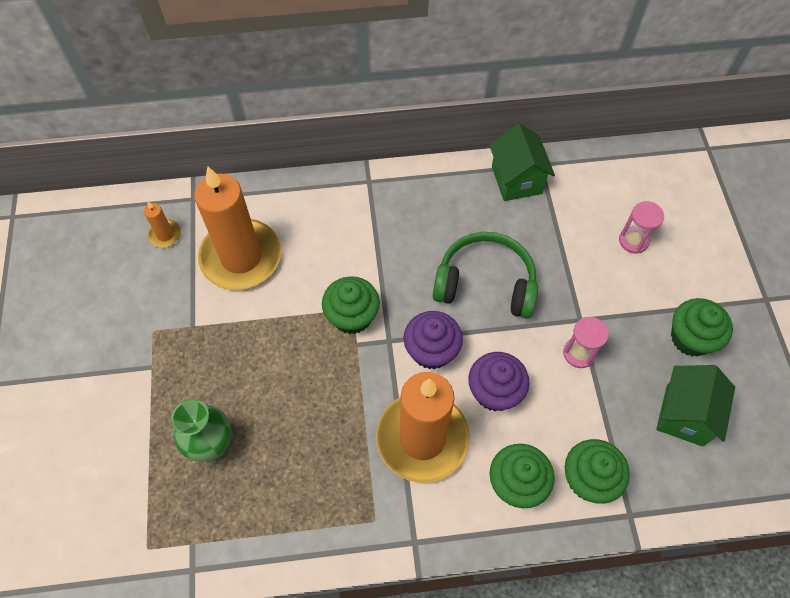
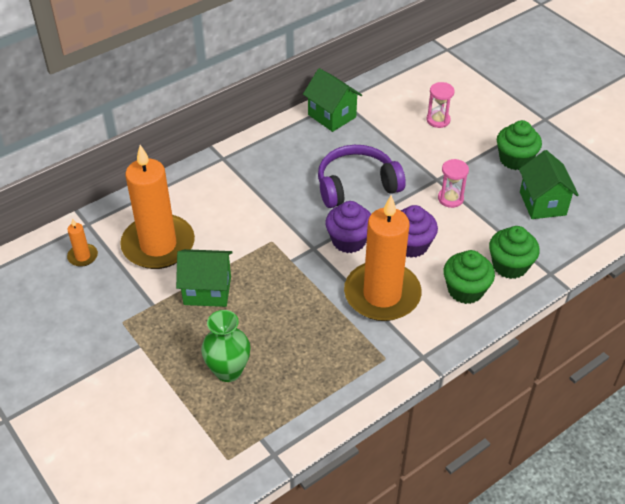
camera: 30 degrees left, 15 degrees down
green cupcake [322,276,380,334] -> none
green headphones [433,232,538,319] -> purple headphones [318,145,406,208]
none -> green house [176,249,233,307]

